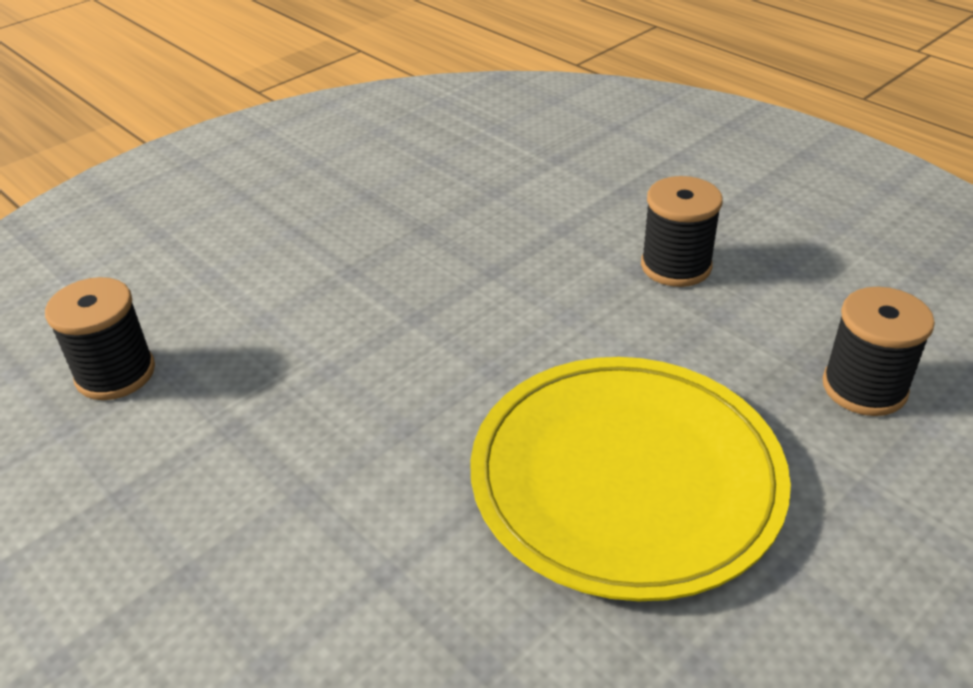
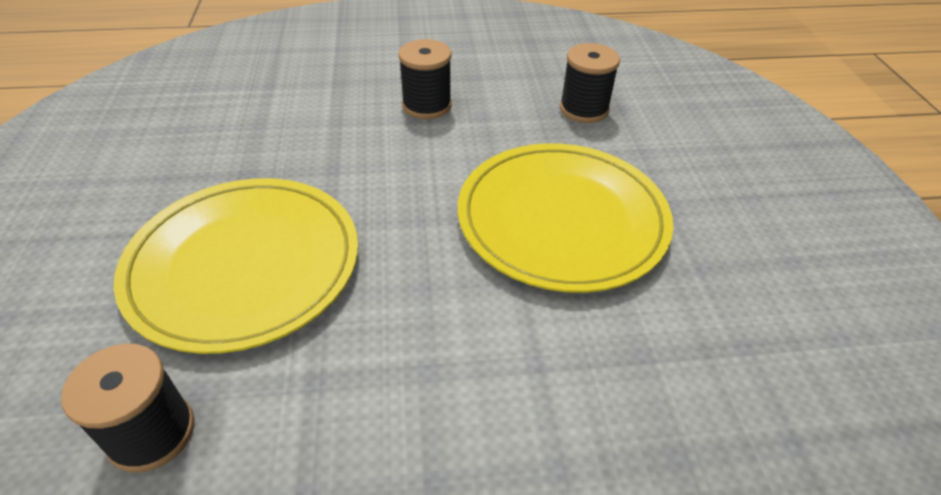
camera: 55 degrees left, 5 degrees up
none -> yellow plate [114,178,358,354]

